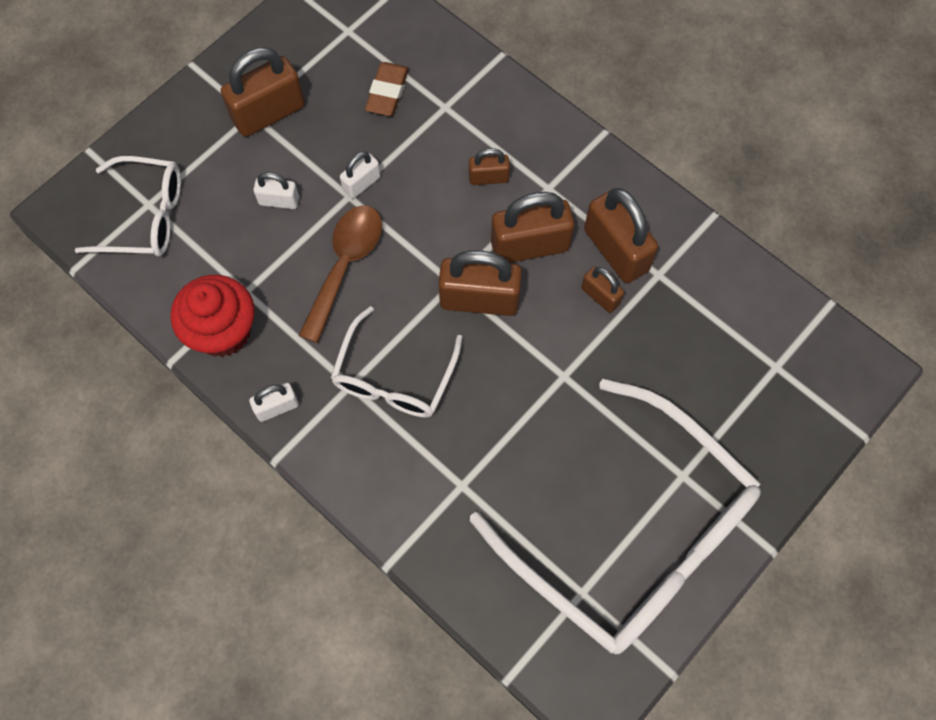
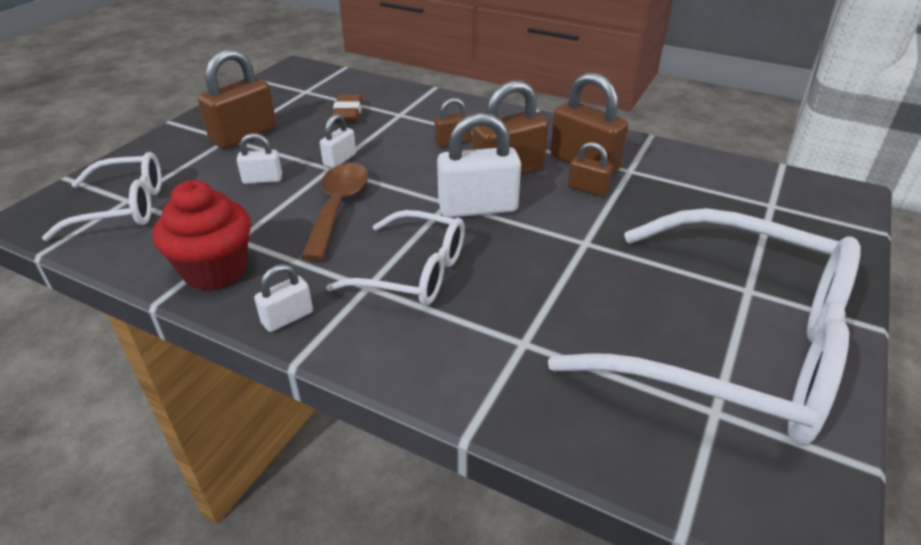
camera: 15 degrees left, 30 degrees down
white glasses [330,306,463,418] -> white glasses turned 75 degrees counterclockwise [326,210,465,305]
brown padlock [439,250,522,316] -> white padlock [437,113,521,218]

